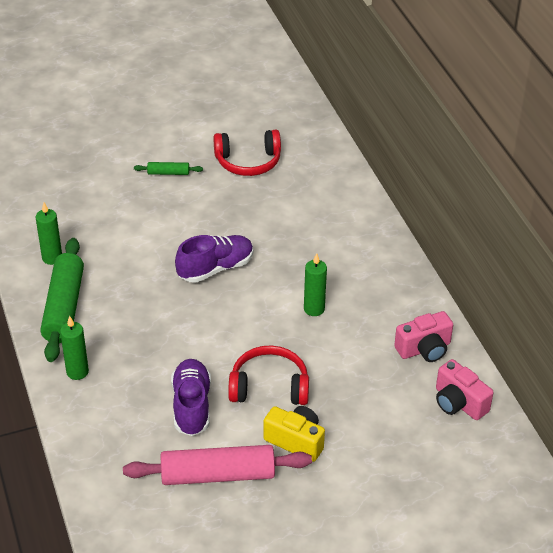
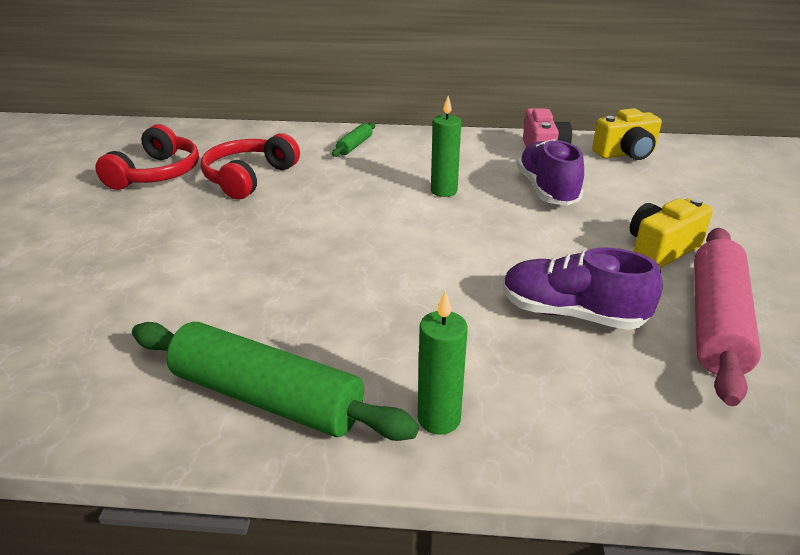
camera: 65 degrees left, 10 degrees down
green candle [36,203,62,265] -> none
green rolling pin [134,162,203,175] -> green rolling pin moved to [332,122,375,157]
purple shoe [175,235,253,283] -> purple shoe moved to [517,139,584,205]
red headphones [228,345,309,405] -> red headphones moved to [201,133,300,199]
pink camera [436,359,494,420] -> yellow camera [592,108,662,160]

